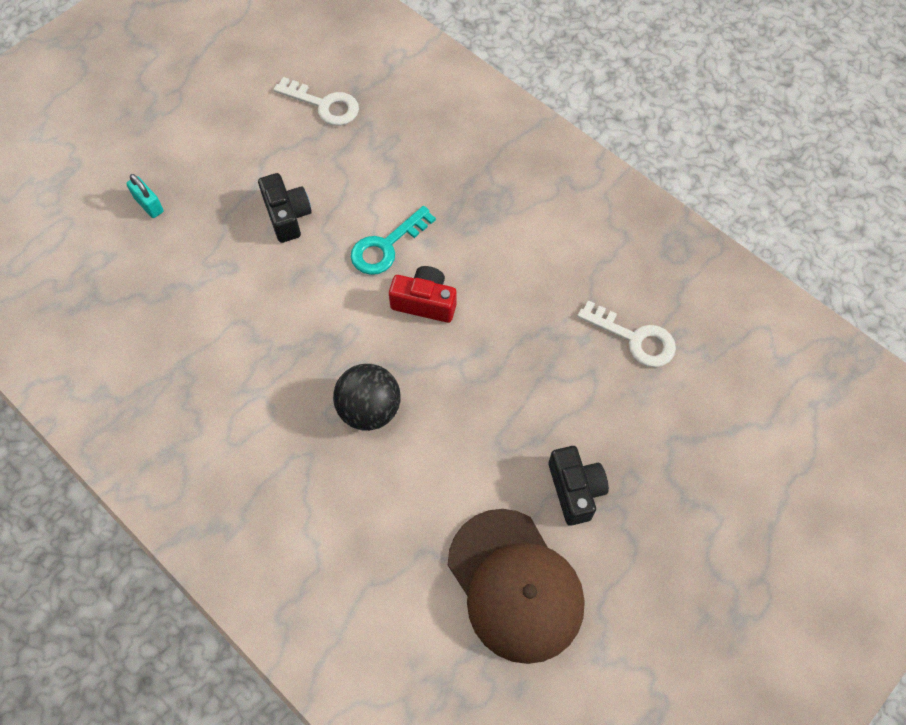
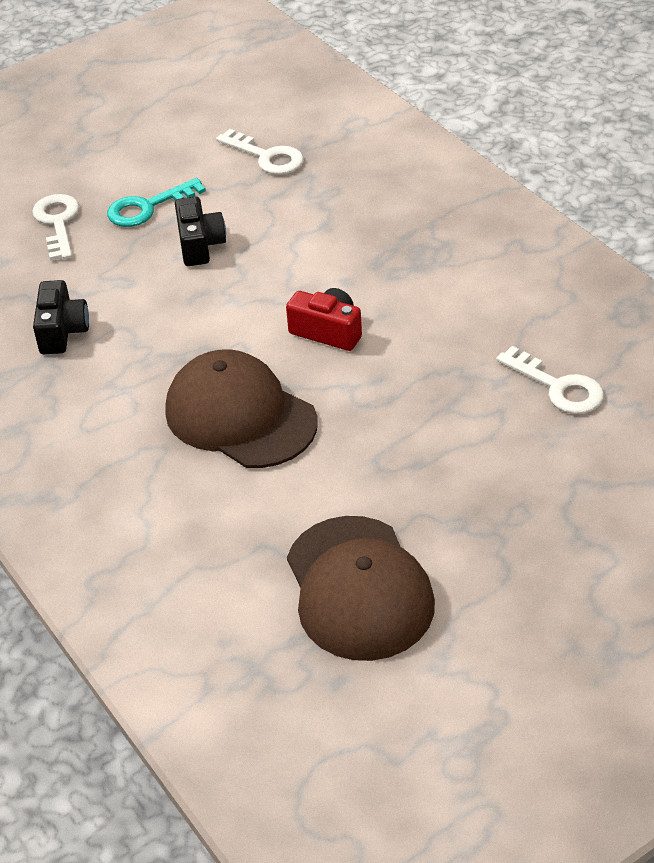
camera: 15 degrees right, 20 degrees down
turquoise padlock [126,174,164,218] -> white key [32,194,79,261]
black ball [333,364,401,431] -> brown cap [165,349,318,468]
turquoise key [351,206,436,275] -> turquoise key moved to [107,178,206,227]
black camera [549,446,609,526] -> black camera moved to [33,280,89,354]

